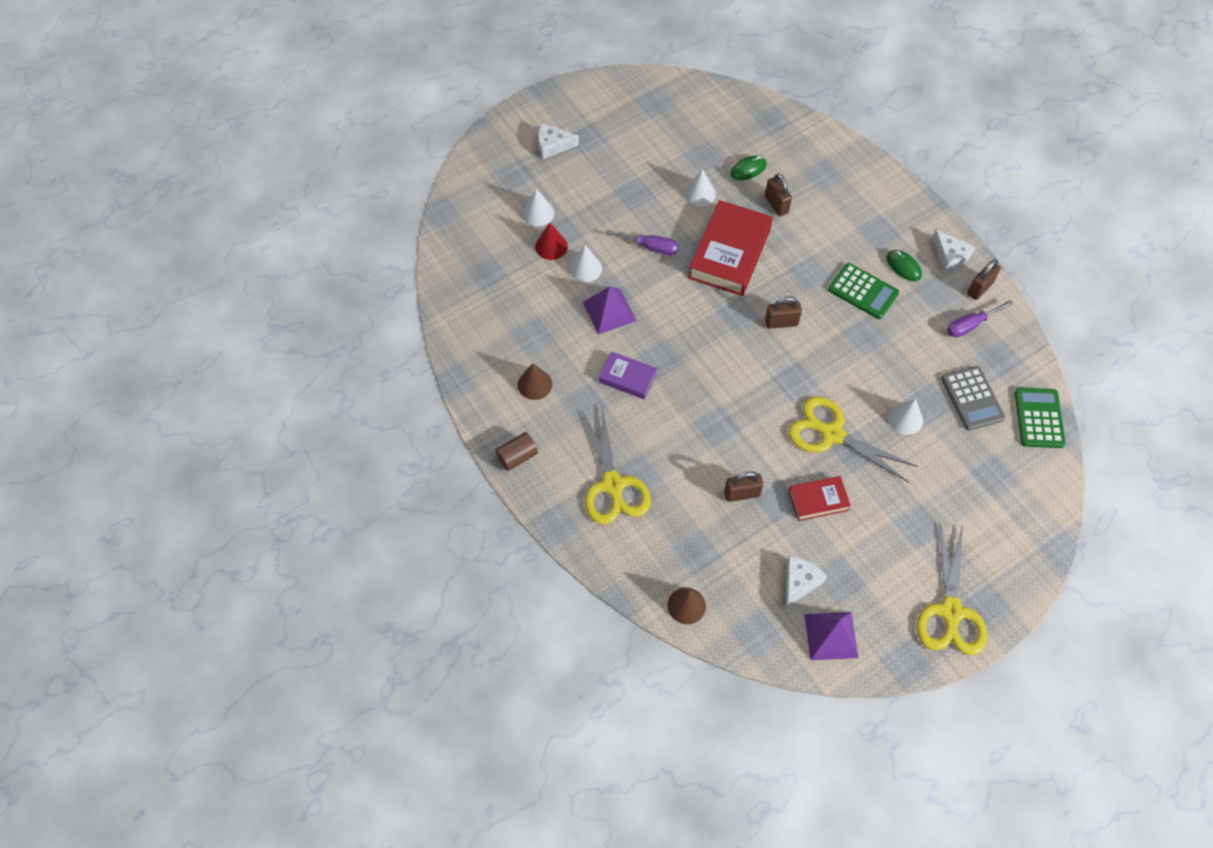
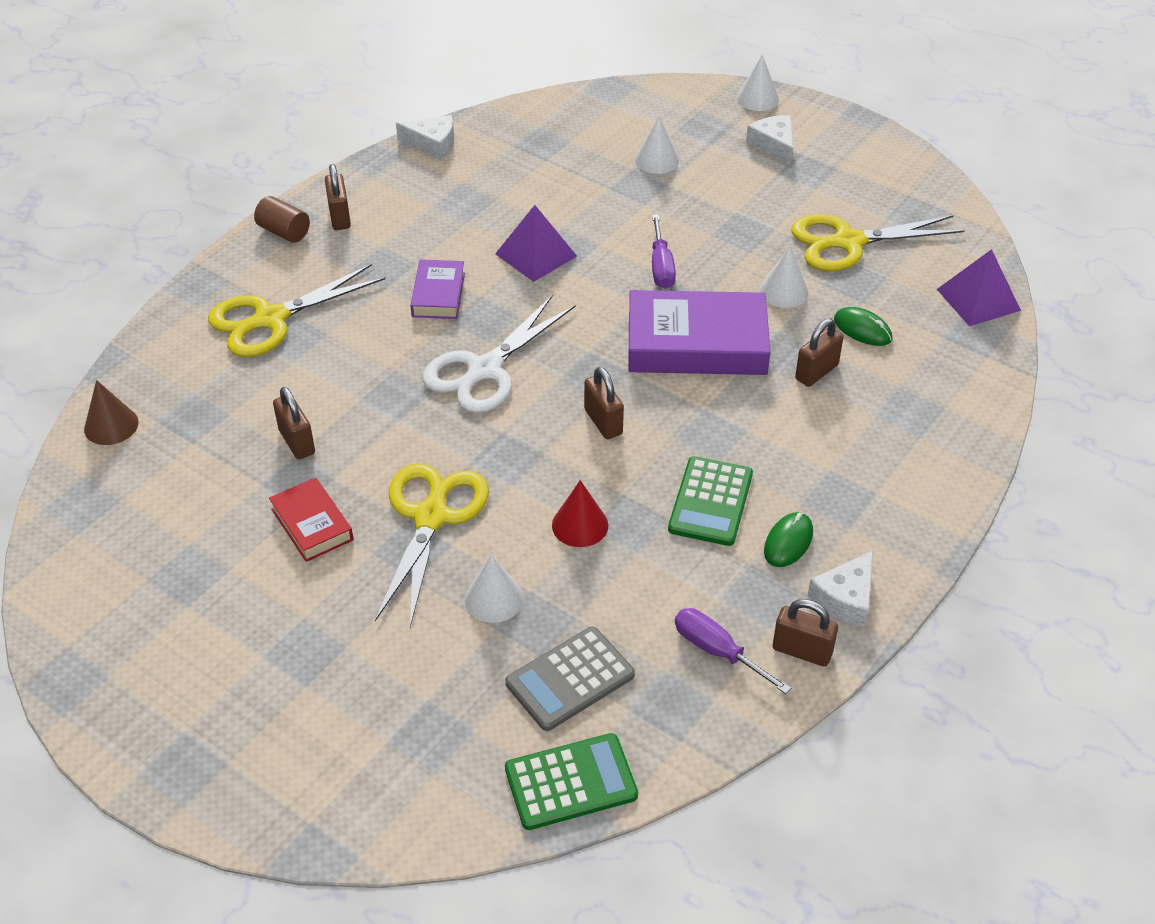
camera: 70 degrees right, 15 degrees down
brown cone [518,363,552,400] -> none
red cone [535,223,568,260] -> red cone moved to [552,480,608,547]
white cone [569,245,602,282] -> white cone moved to [737,55,779,111]
red book [688,200,773,296] -> purple book [628,290,771,375]
white cheese [785,556,827,608] -> white cheese moved to [396,115,454,160]
purple pyramid [805,612,858,660] -> purple pyramid moved to [937,249,1021,326]
yellow scissors [916,524,987,655] -> yellow scissors moved to [791,215,964,271]
none -> brown padlock [325,164,351,230]
none -> white scissors [423,296,575,413]

